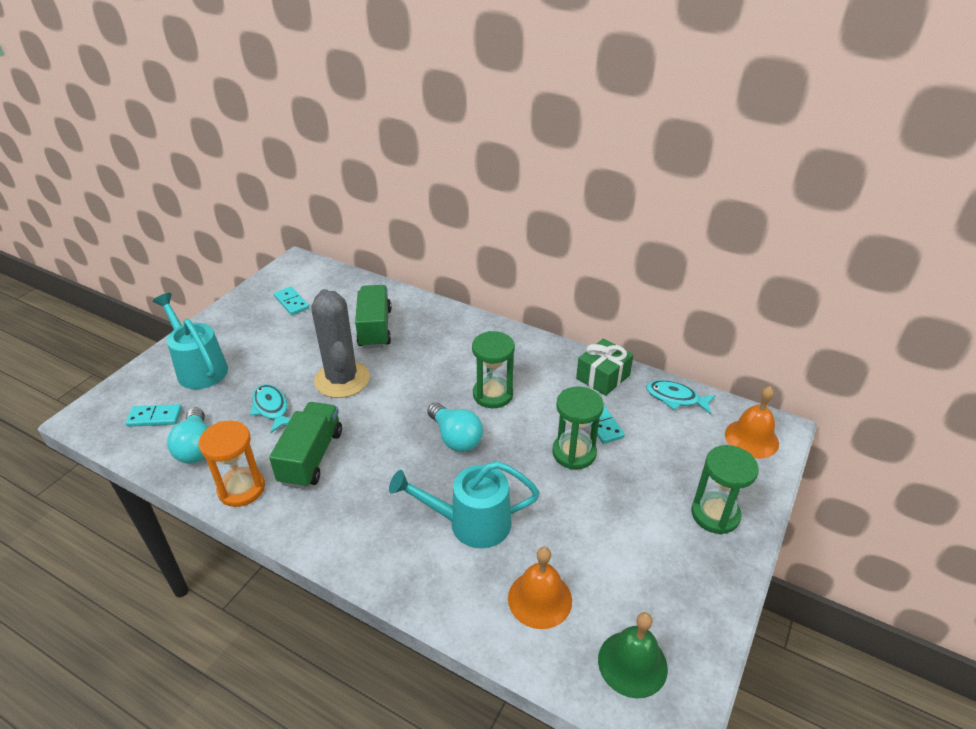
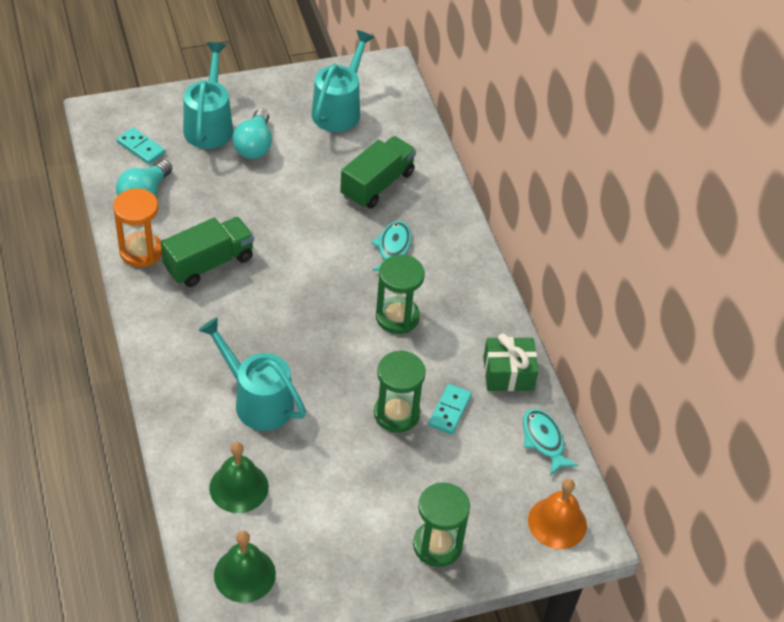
camera: 40 degrees right, 10 degrees up
turquoise fish [250,384,290,433] -> turquoise fish moved to [371,221,412,271]
turquoise domino [274,287,309,315] -> turquoise watering can [311,30,374,132]
grey cactus [311,289,370,398] -> none
turquoise light bulb [427,403,483,452] -> turquoise light bulb moved to [232,109,272,159]
orange bell [508,547,572,629] -> green bell [209,442,269,513]

